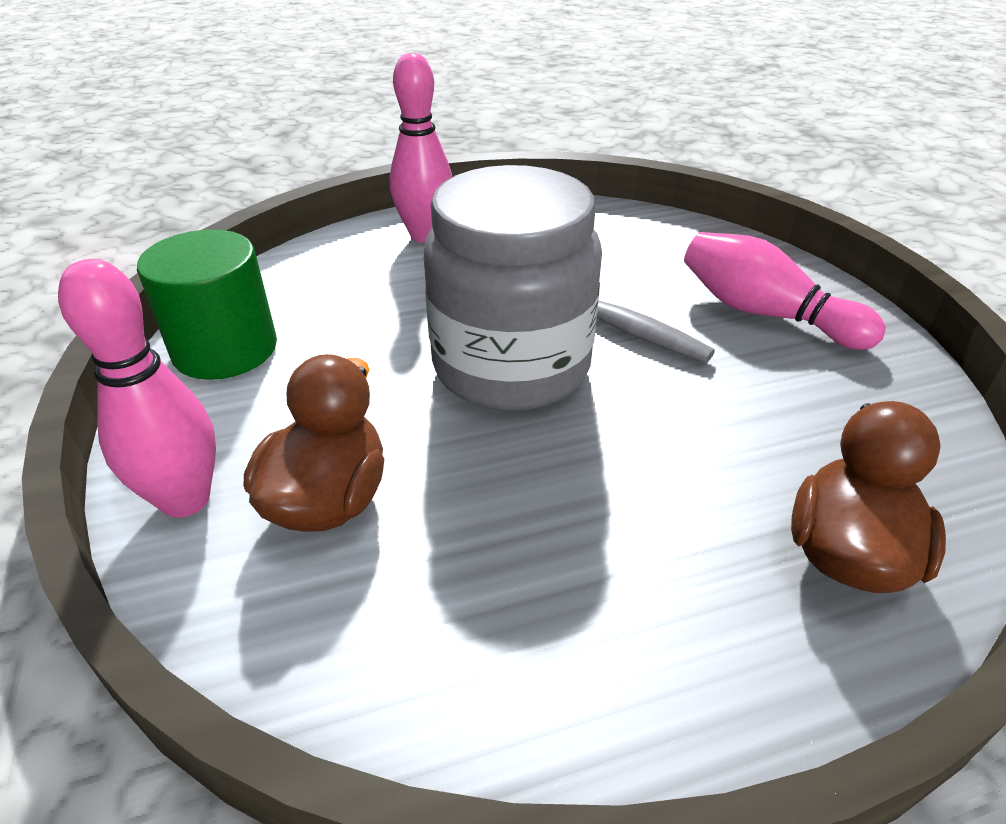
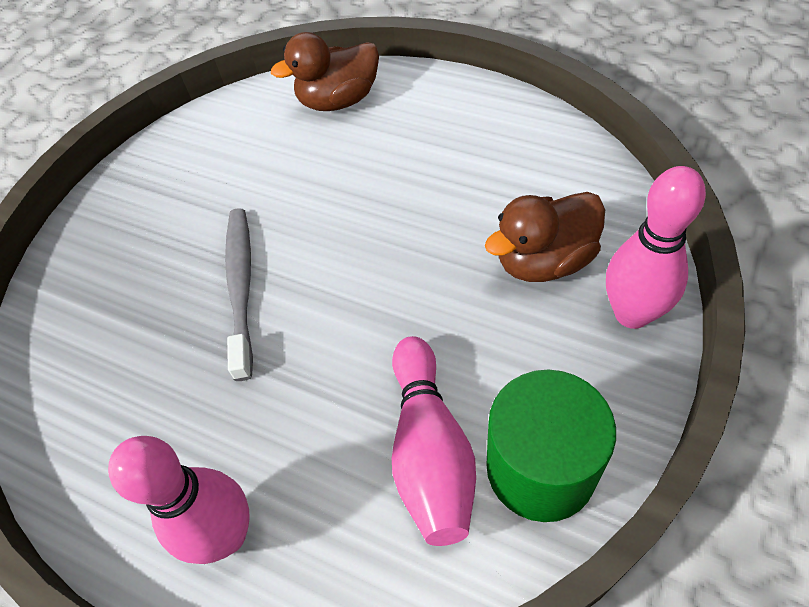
camera: 130 degrees left, 15 degrees up
grey jar [424,165,602,411] -> none
pink bowling pin [684,232,886,350] -> pink bowling pin moved to [392,336,476,546]

